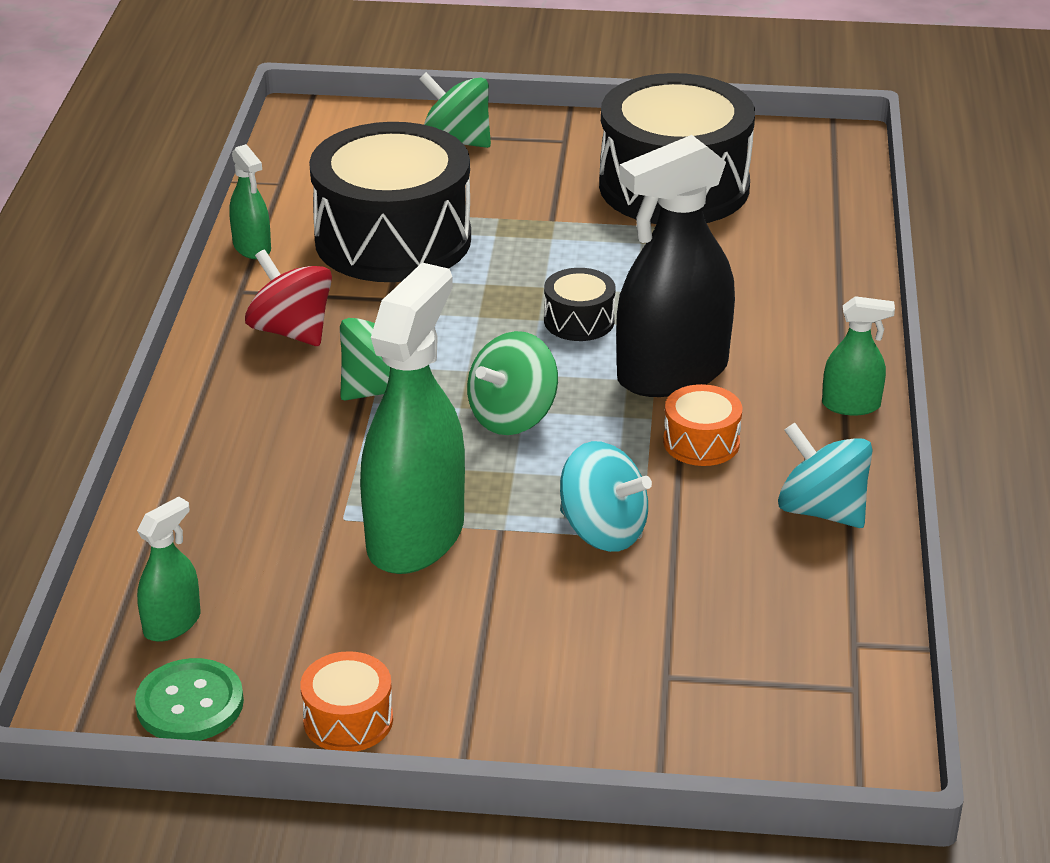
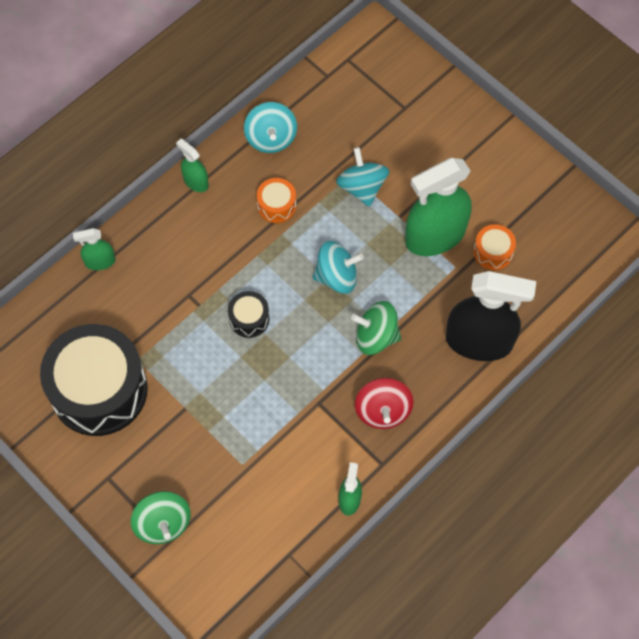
camera: 140 degrees left, 30 degrees up
green button [135,658,244,741] -> none
green spray bottle [137,496,200,642] -> green spray bottle moved to [73,228,116,270]
orange drum [300,651,393,752] -> orange drum moved to [473,224,516,270]
black drum [309,122,471,282] -> none
green spinning top [467,331,558,435] -> turquoise spinning top [313,241,364,294]
black spray bottle [616,135,735,397] -> black spray bottle moved to [446,271,536,361]

